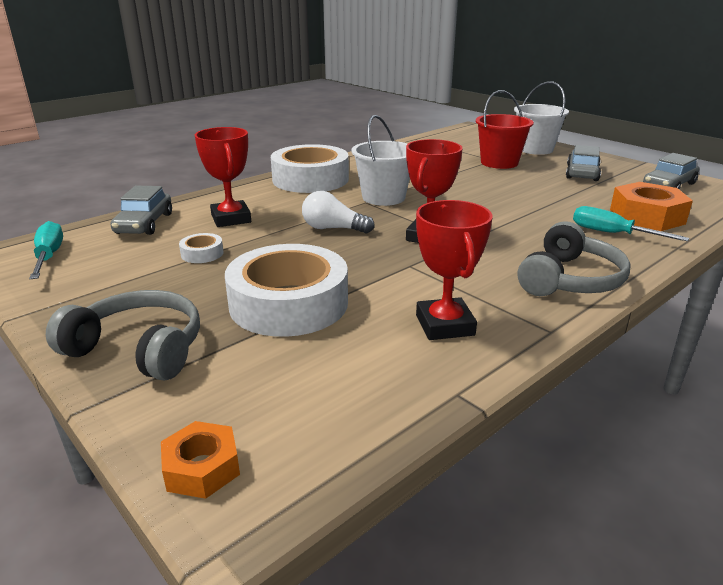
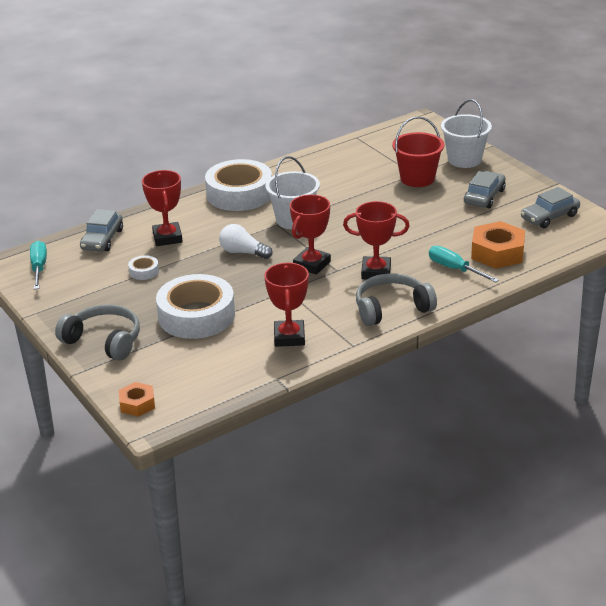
camera: 10 degrees right, 5 degrees up
grey headphones [518,221,631,296] -> grey headphones turned 150 degrees counterclockwise [356,273,437,326]
none -> red trophy [343,201,410,279]

